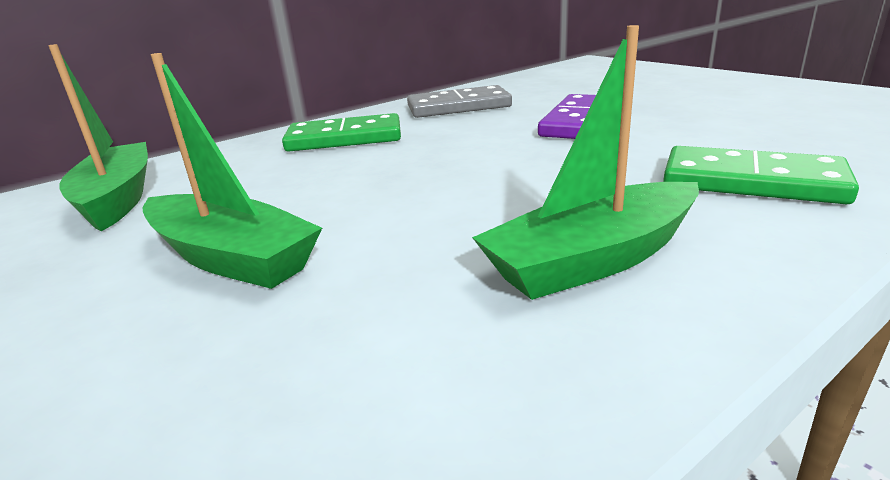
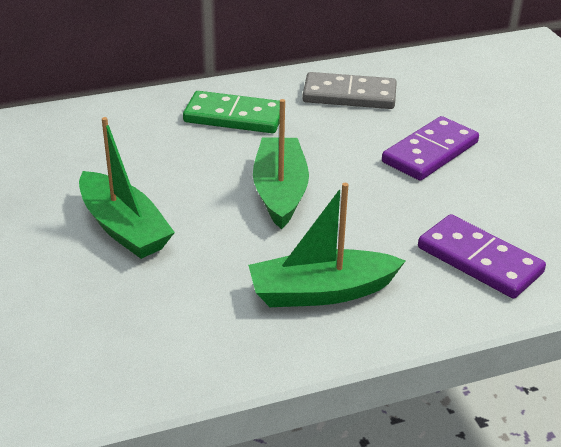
camera: 15 degrees right, 10 degrees up
green boat [48,44,148,231] -> green boat moved to [253,99,309,229]
green domino [663,146,859,204] -> purple domino [418,214,546,299]

